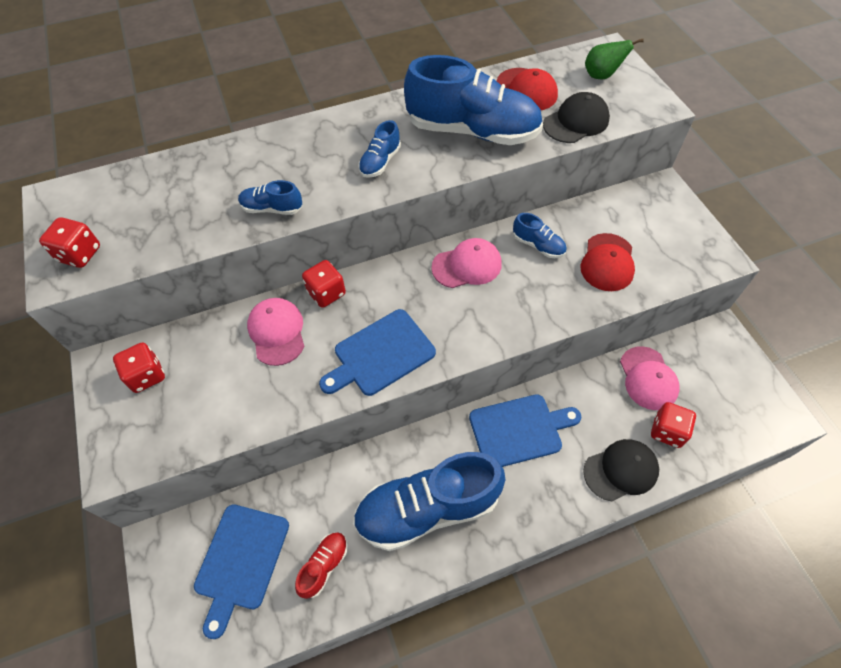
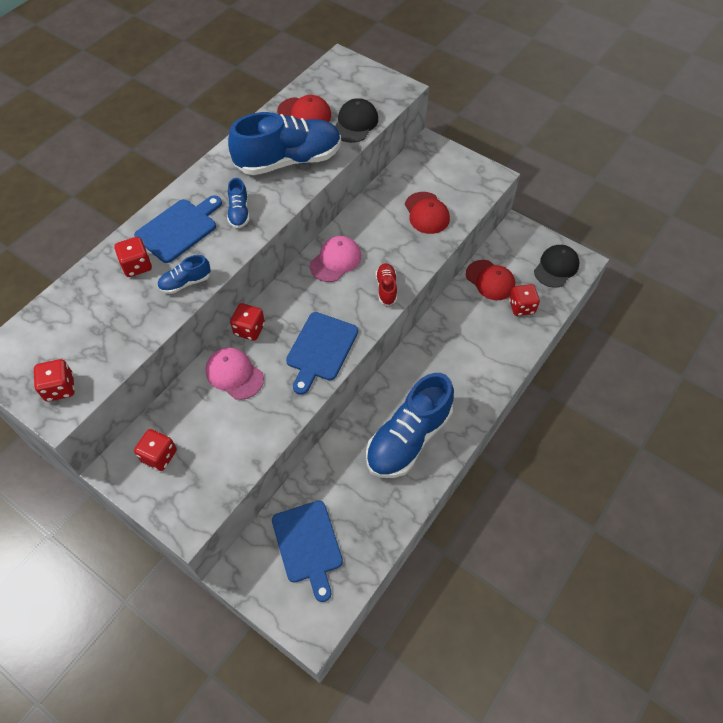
camera: 35 degrees left, 0 degrees up
red shoe [295,532,348,599] -> red shoe moved to [376,263,397,306]
blue cutting board [469,394,581,467] -> blue cutting board moved to [134,195,222,263]
blue shoe [513,213,567,258] -> none
black cap [583,439,659,501] -> black cap moved to [534,245,579,288]
green pear [585,39,644,79] -> none
pink cap [620,346,680,410] -> red cap [466,260,515,300]
none -> red dice [115,237,152,277]

